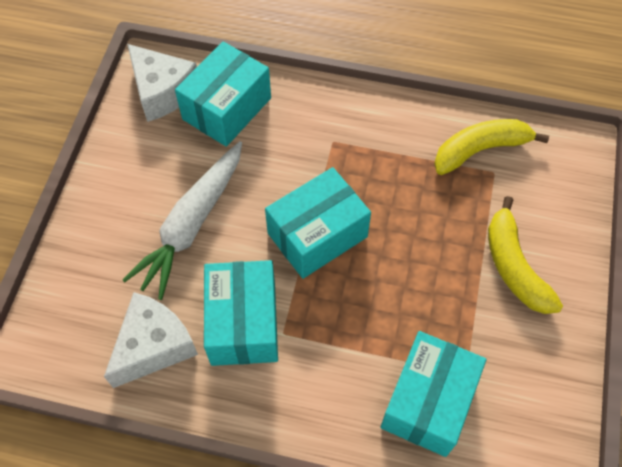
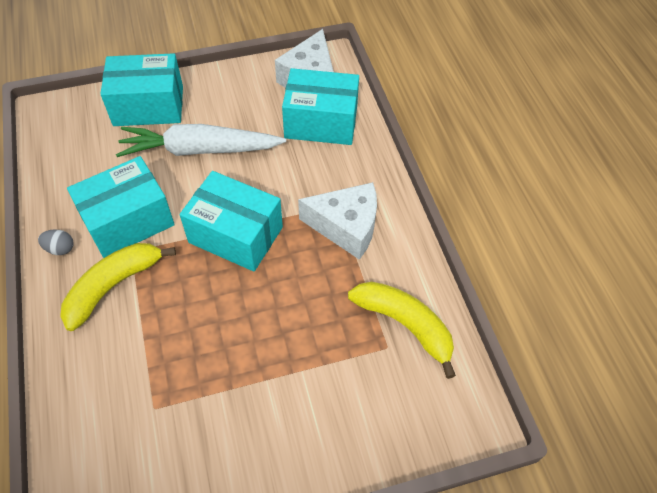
camera: 60 degrees right, 5 degrees down
white cheese [104,292,198,388] -> white cheese moved to [298,182,377,260]
turquoise box [380,331,486,457] -> turquoise box moved to [101,53,183,126]
yellow banana [488,196,563,314] -> yellow banana moved to [60,243,176,331]
none -> grey egg [38,230,74,255]

